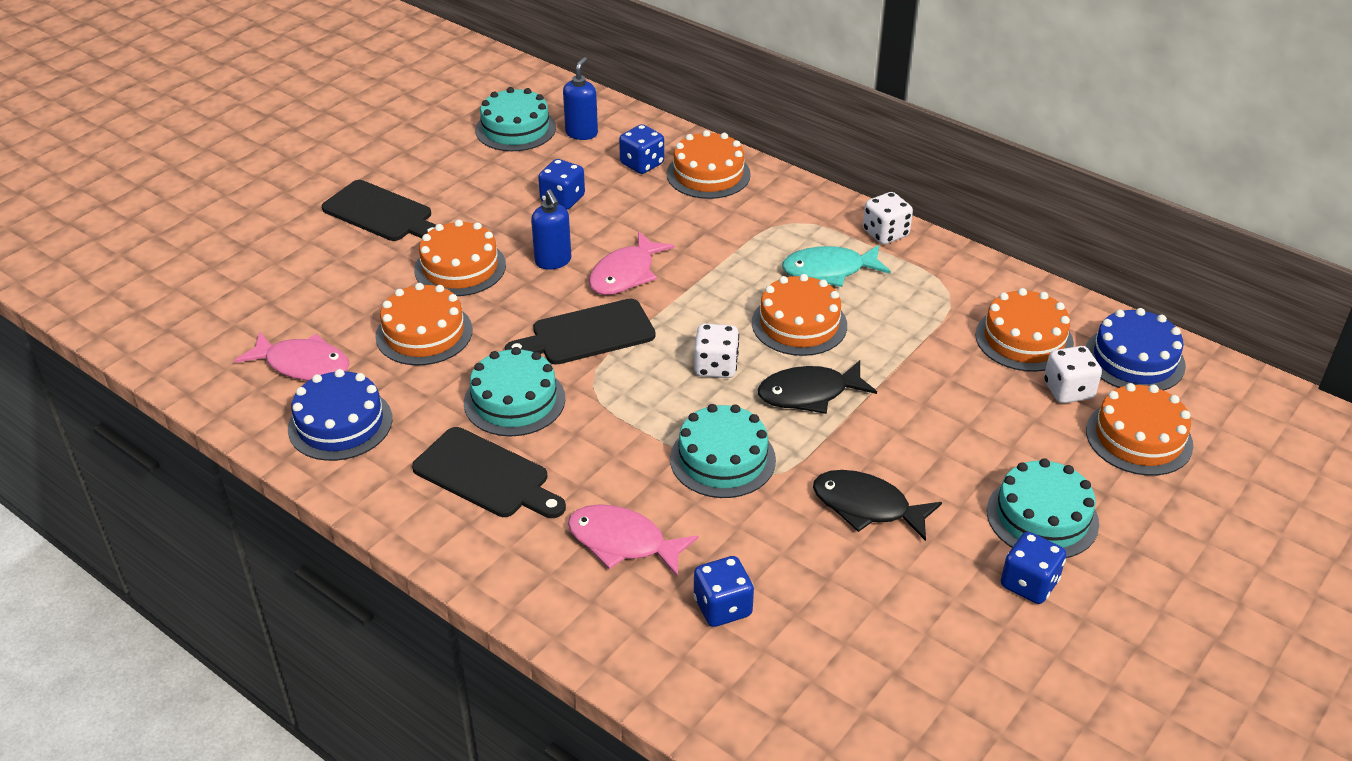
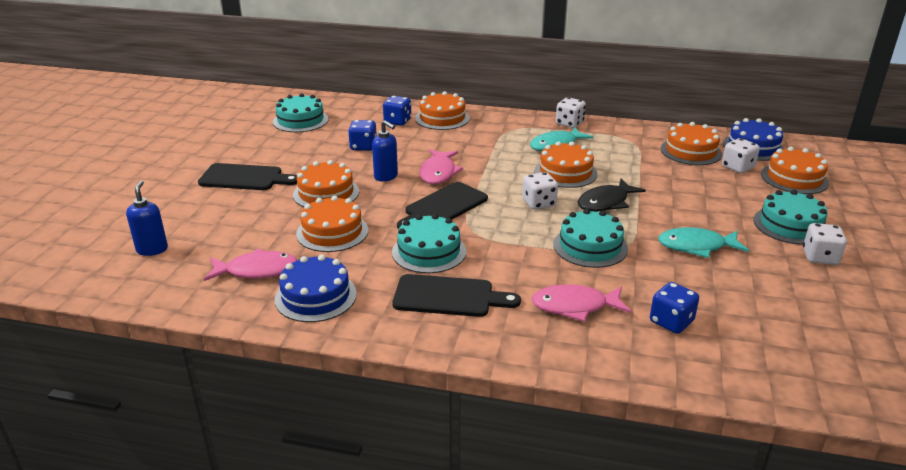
camera: 25 degrees left, 10 degrees down
blue soap dispenser [563,57,598,140] -> blue soap dispenser moved to [126,181,168,256]
black fish [813,470,942,541] -> turquoise fish [658,227,749,258]
blue dice [1001,532,1066,604] -> white dice [803,223,847,265]

